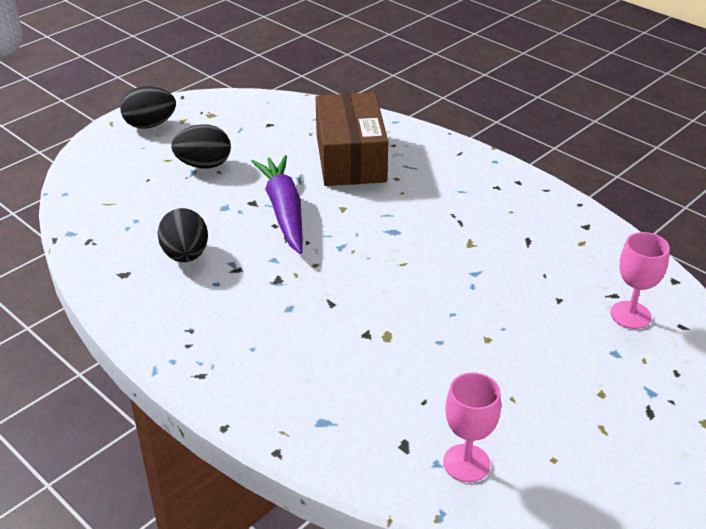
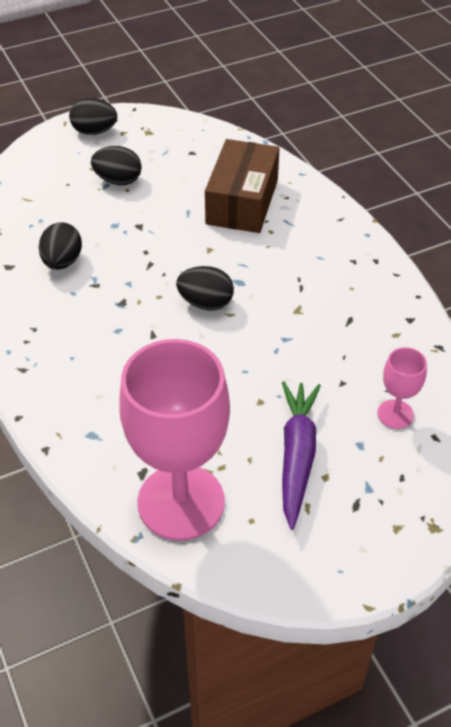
camera: 20 degrees right, 10 degrees up
purple carrot [251,155,303,254] -> purple carrot moved to [282,381,321,530]
pink goblet [443,372,501,482] -> pink goblet [119,339,230,541], size x2.24
none -> black egg [176,266,234,310]

